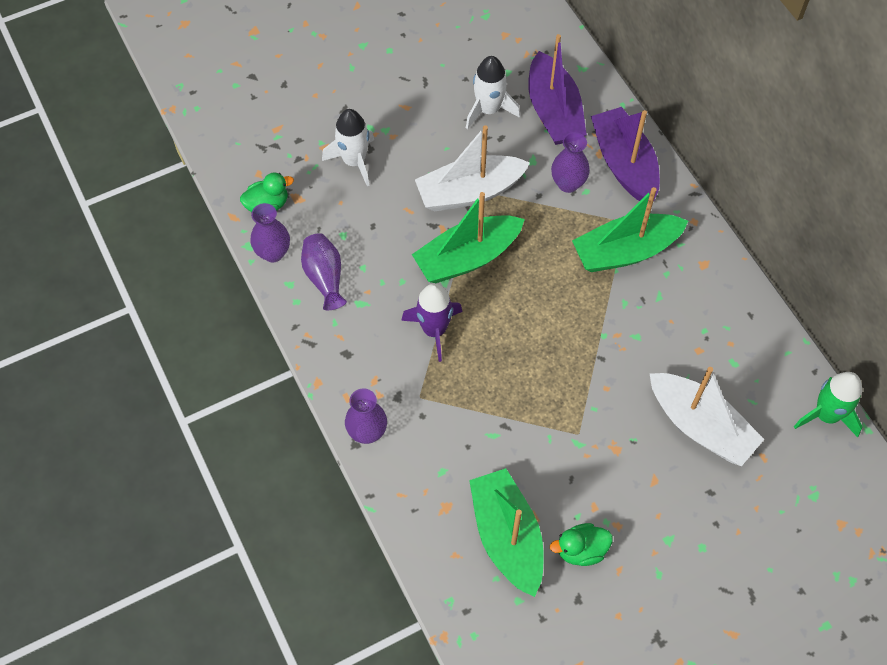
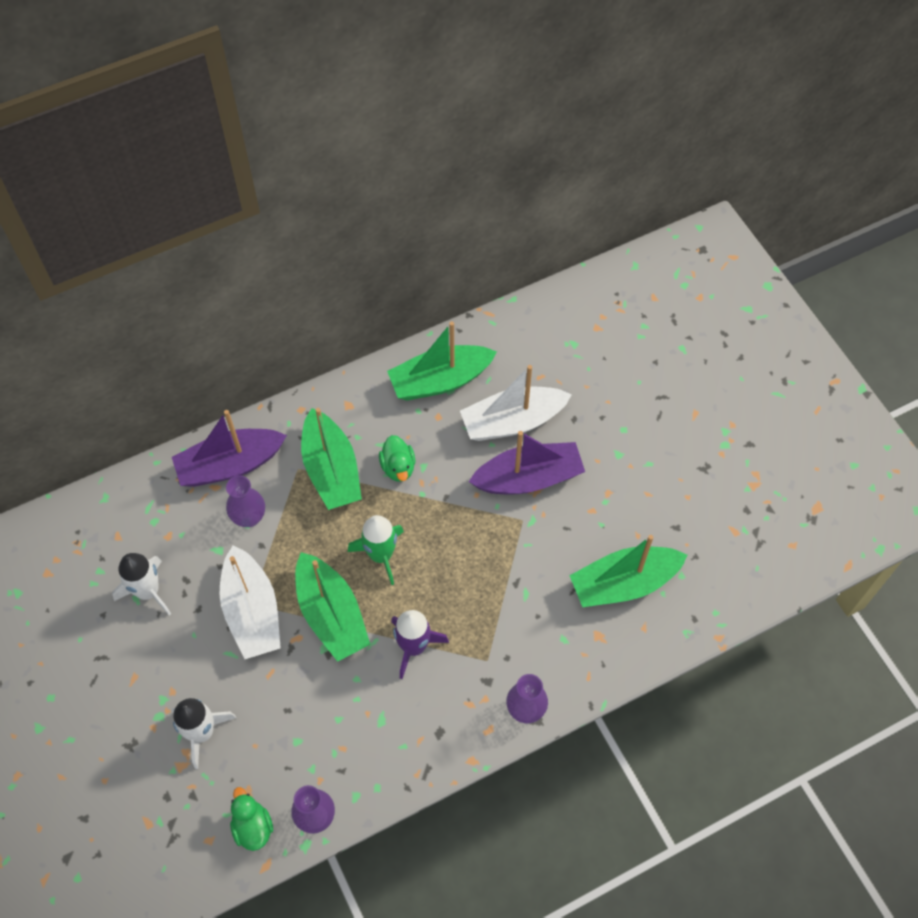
camera: 90 degrees left, 0 degrees up
purple vase [301,233,347,310] -> none
purple boat [528,34,587,145] -> purple boat moved to [469,431,585,495]
green duck [550,523,613,566] -> green duck moved to [379,435,415,482]
white boat [650,367,764,466] -> white boat turned 150 degrees counterclockwise [460,365,572,441]
green rocket [794,372,862,437] -> green rocket moved to [348,515,404,585]
none -> green boat [387,322,497,401]

